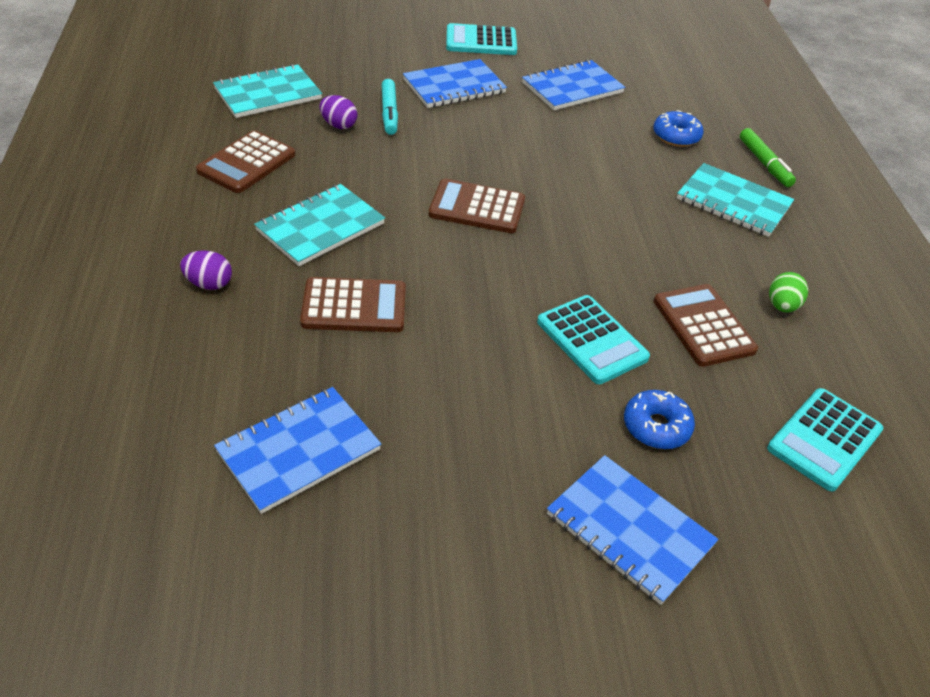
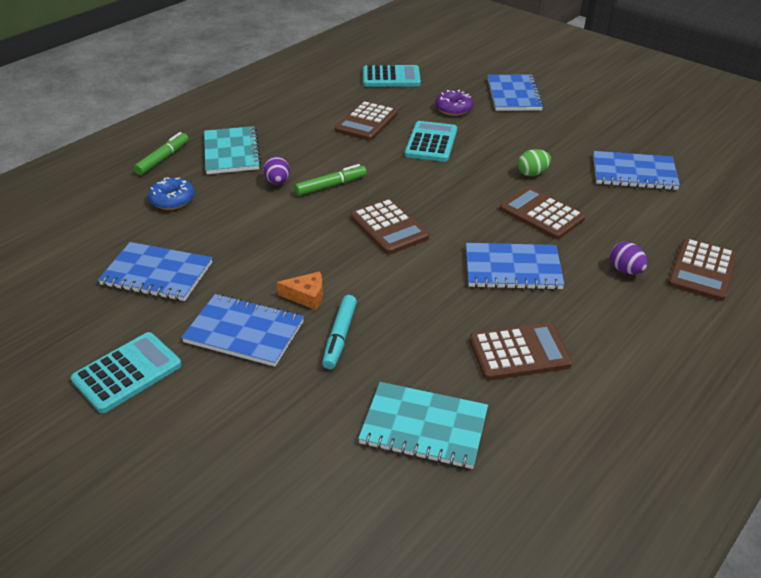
camera: 130 degrees left, 5 degrees down
turquoise notebook [254,184,385,266] -> blue notebook [466,243,565,290]
purple egg [319,95,357,129] -> purple egg moved to [263,156,290,185]
turquoise marker [382,79,398,135] -> turquoise marker turned 150 degrees clockwise [322,295,357,369]
turquoise calculator [446,23,517,55] -> turquoise calculator turned 90 degrees counterclockwise [71,332,182,413]
blue donut [624,390,695,449] -> purple donut [435,90,474,116]
green egg [769,272,808,312] -> green egg moved to [518,149,551,176]
none -> orange cheese [277,271,323,310]
none -> green marker [295,164,367,196]
none -> brown calculator [668,238,737,301]

